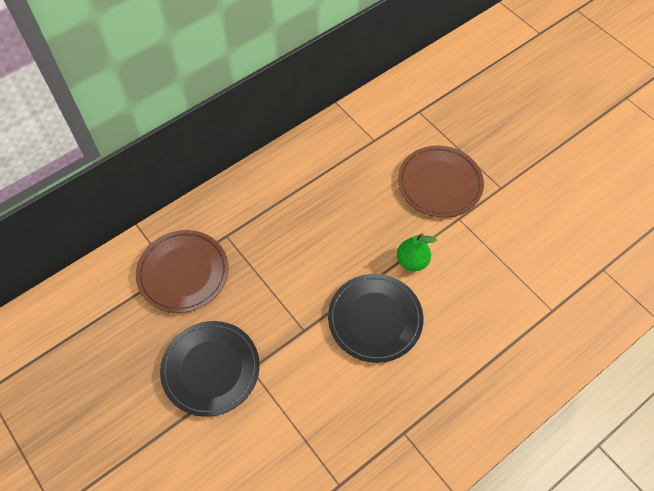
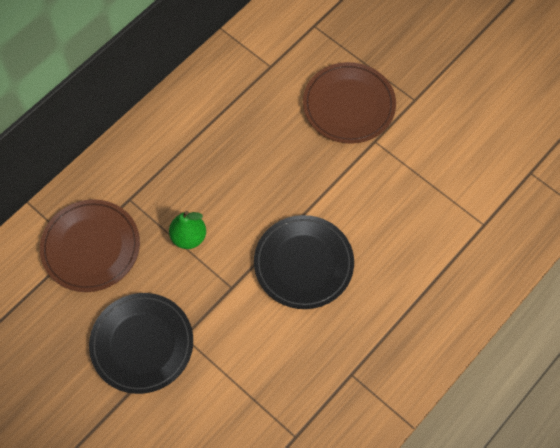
camera: 10 degrees left, 5 degrees up
green pear [397,233,437,271] -> green pear moved to [169,211,206,249]

